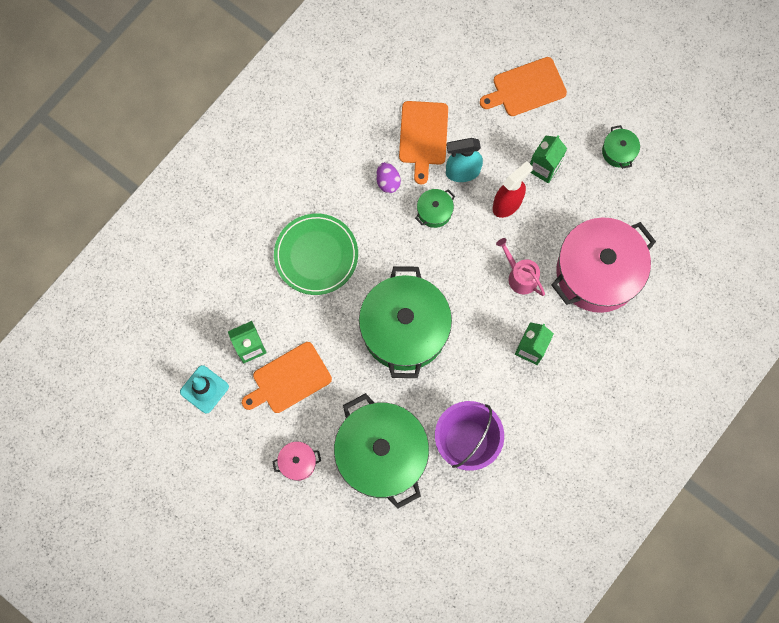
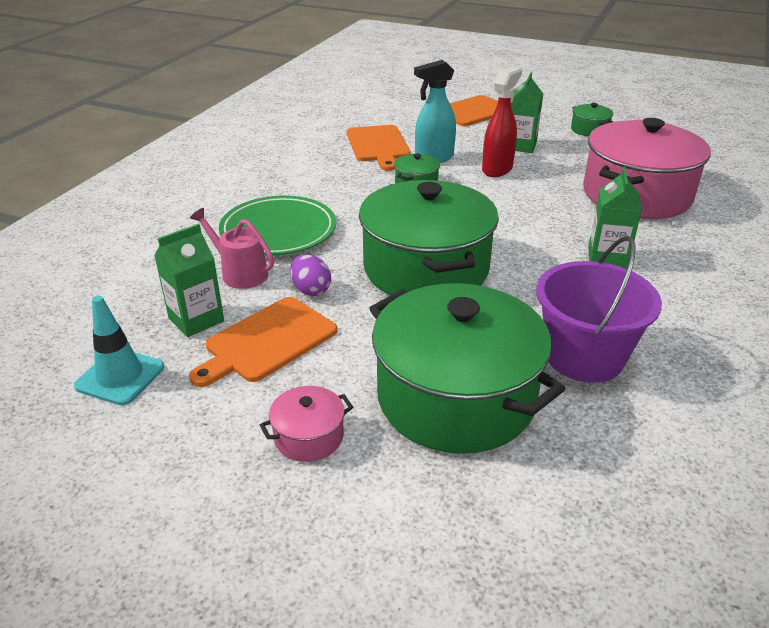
camera: 15 degrees left, 40 degrees down
purple egg [376,162,401,193] -> purple egg moved to [290,254,331,296]
pink watering can [496,238,545,296] -> pink watering can moved to [190,208,274,289]

